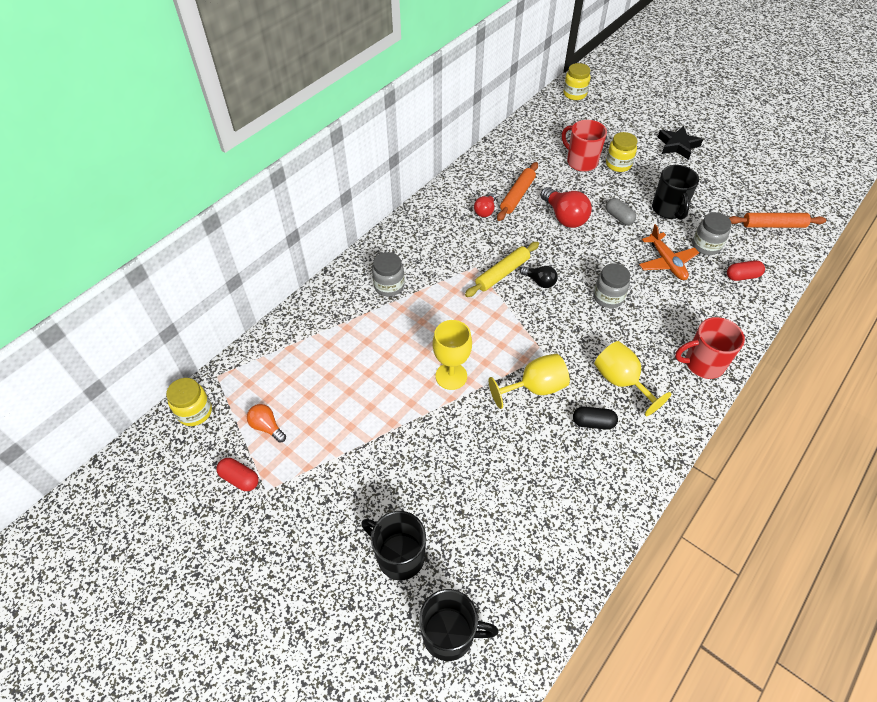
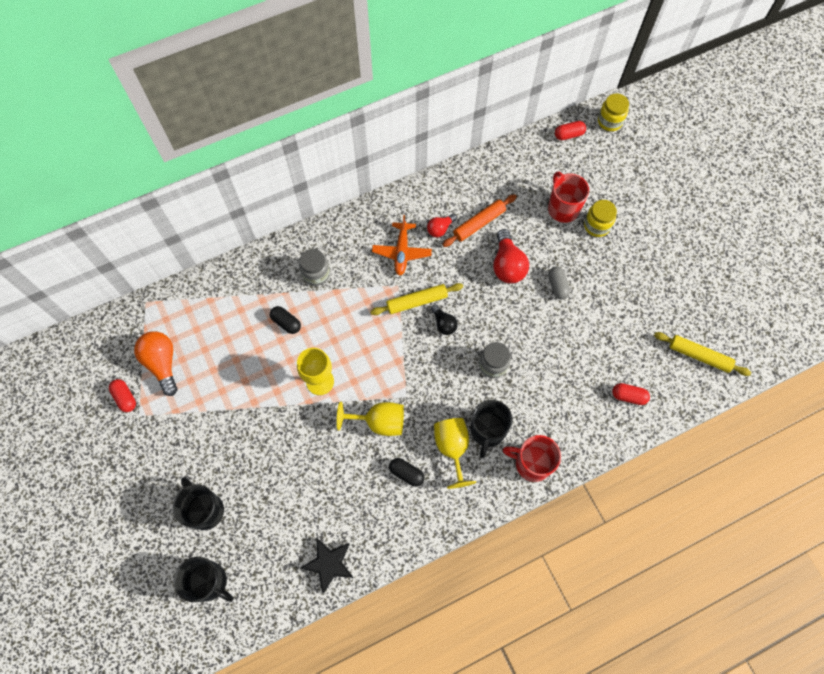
camera: 25 degrees right, 15 degrees up
yellow jar [166,378,212,426] -> none
orange light bulb [247,404,286,443] -> orange light bulb [134,331,178,396], size x1.72
orange plane [639,224,699,280] -> orange plane moved to [372,215,432,276]
black mug [652,165,699,220] -> black mug moved to [471,400,513,458]
black star [658,126,703,160] -> black star moved to [301,538,354,594]
grey jar [692,212,731,255] -> none
orange rolling pin [729,213,826,228] -> yellow rolling pin [654,332,751,376]
none -> black capsule [270,306,301,334]
none -> red capsule [555,121,586,140]

